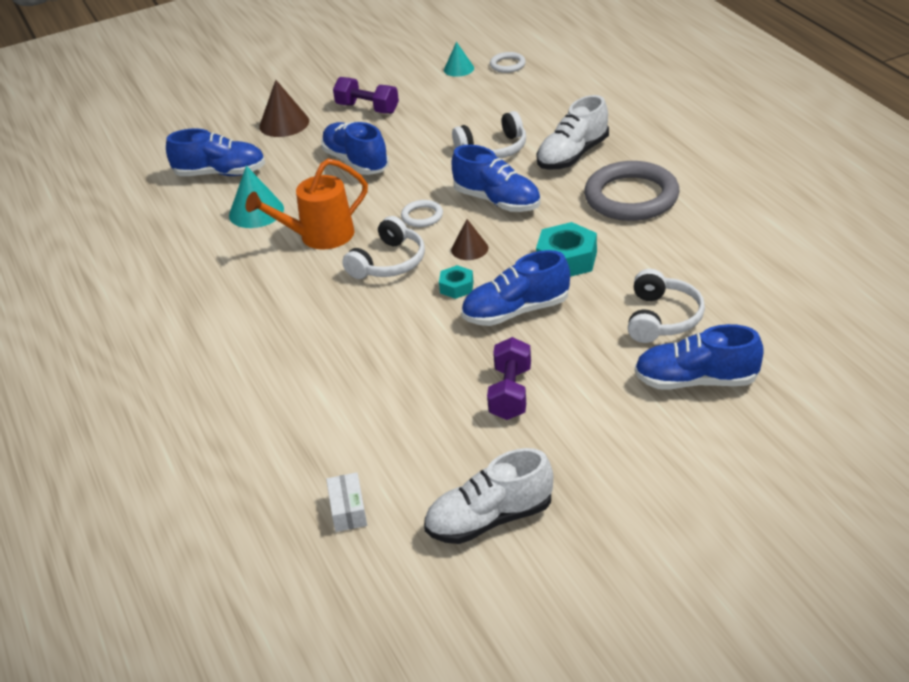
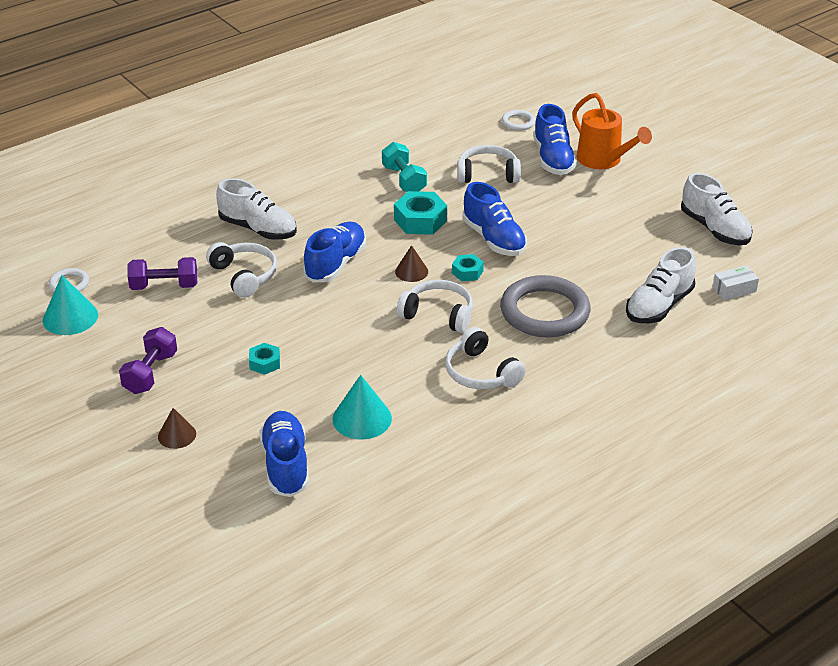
camera: 105 degrees left, 0 degrees up
orange watering can [245,158,368,249] -> orange watering can moved to [572,93,652,169]
brown cone [259,80,309,137] -> brown cone [158,408,196,449], size x0.63
blue shoe [321,122,389,175] -> turquoise nut [249,343,280,375]
white ring [401,200,443,227] -> white ring moved to [502,110,536,131]
turquoise cone [444,42,474,77] -> turquoise cone [43,275,98,335], size x1.58
purple dumbbell [487,337,531,420] -> purple dumbbell moved to [128,257,197,290]
grey ring [584,161,680,221] -> grey ring moved to [500,275,590,337]
none -> turquoise dumbbell [382,142,427,192]
none -> white headphones [445,327,526,389]
none -> white shoe [626,247,696,323]

